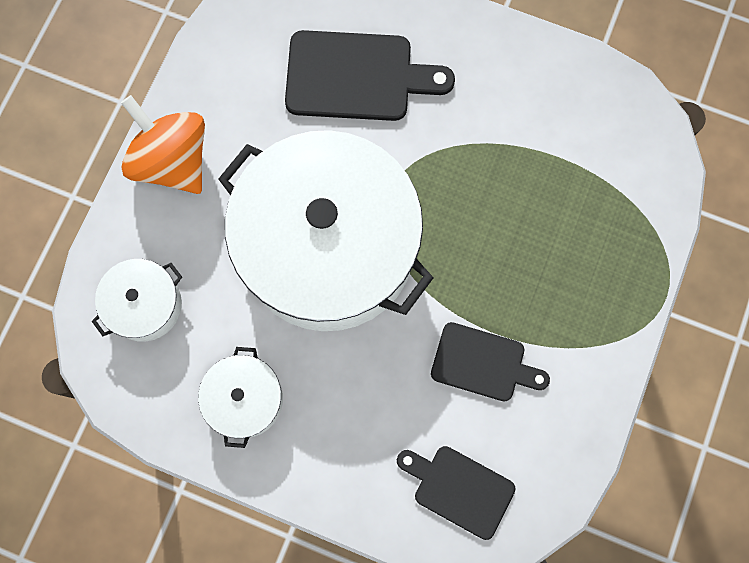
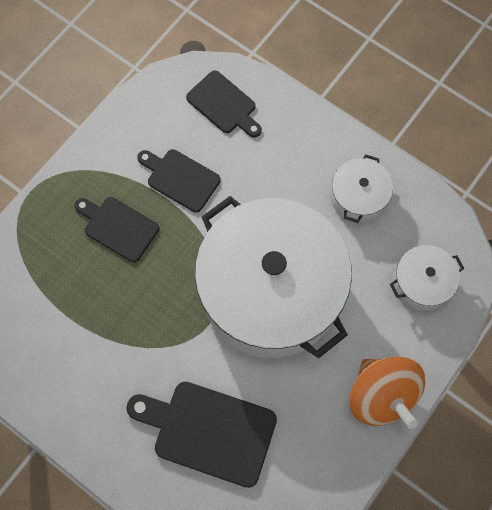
camera: 165 degrees left, 5 degrees down
none -> black cutting board [75,197,159,262]

